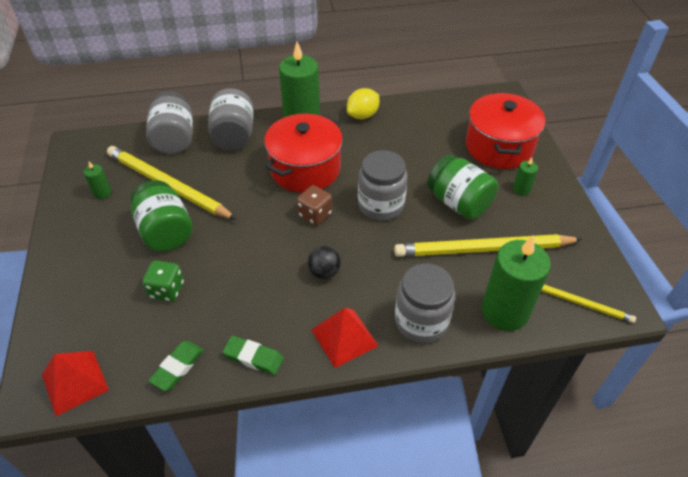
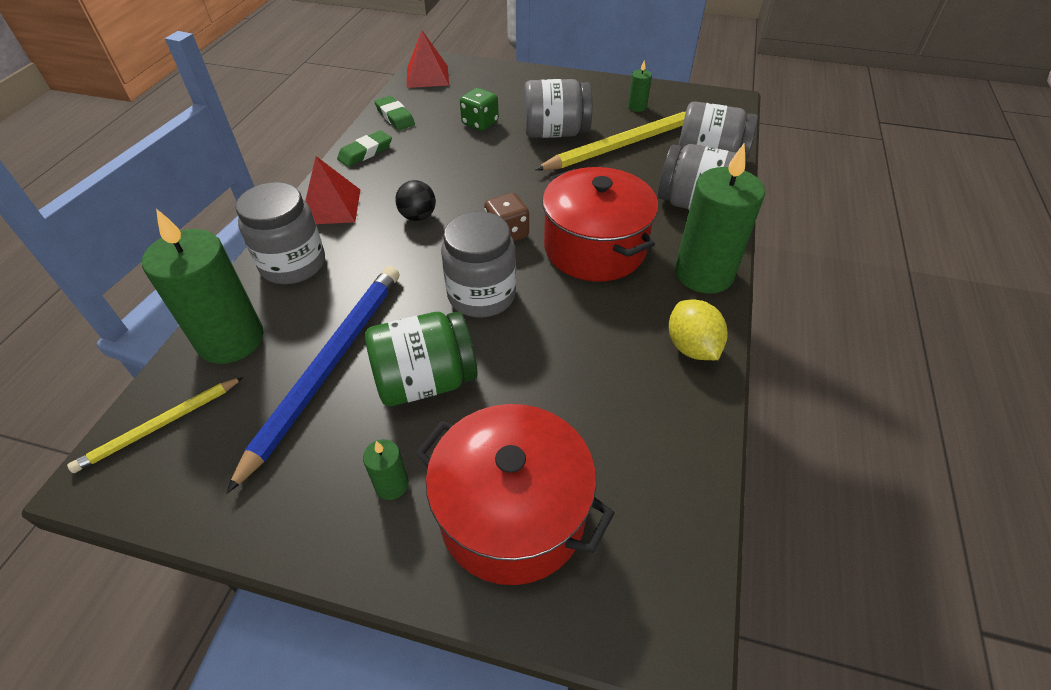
camera: 115 degrees right, 0 degrees up
green jar [130,180,193,251] -> grey jar [524,79,592,138]
yellow pencil [394,234,583,257] -> blue pencil [226,266,400,494]

